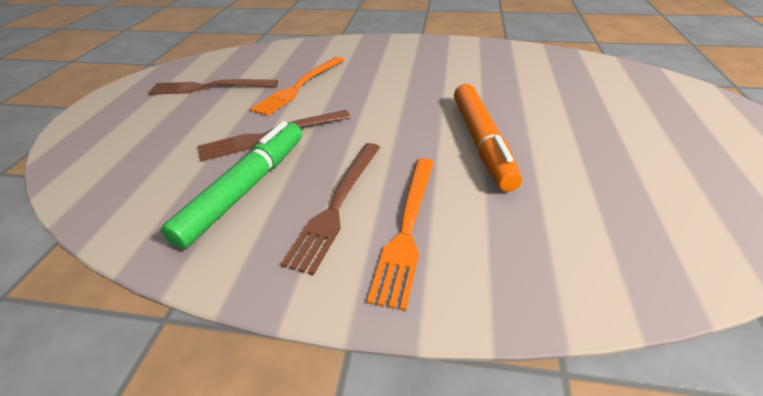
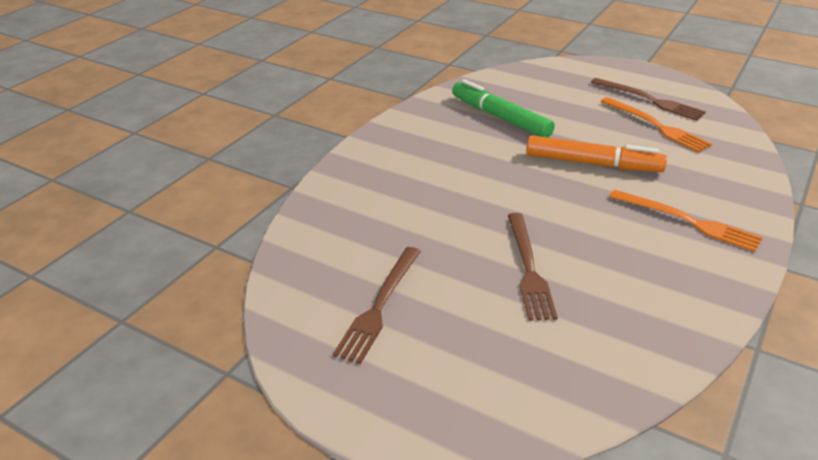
camera: 70 degrees left, 5 degrees down
green marker [161,121,302,249] -> green marker moved to [452,79,555,138]
orange fork [250,57,344,116] -> orange fork moved to [601,97,712,153]
brown fork [280,143,380,275] -> brown fork moved to [591,78,706,120]

